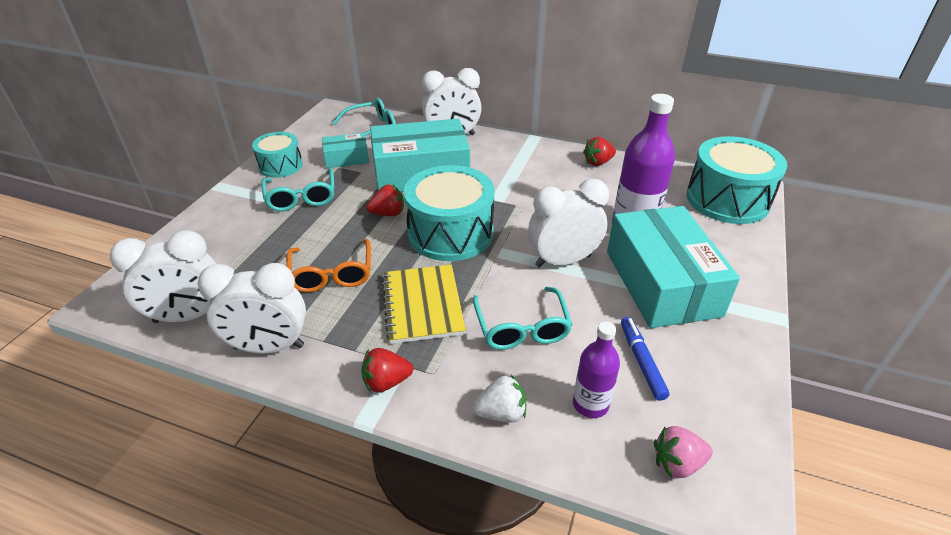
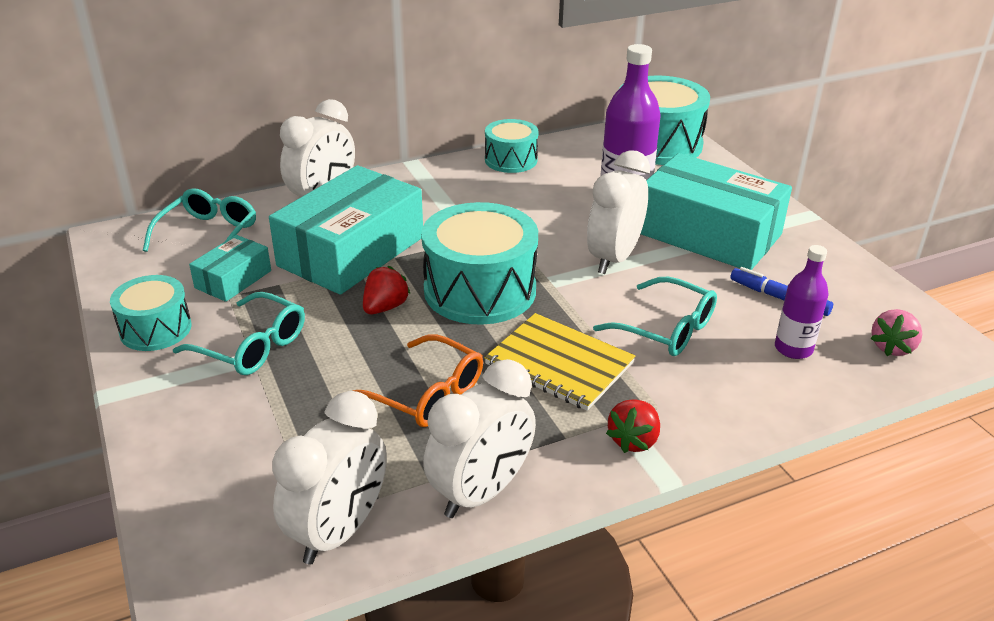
camera: 45 degrees left, 5 degrees down
white strawberry [473,375,526,423] -> none
red strawberry [583,137,616,166] -> turquoise drum [485,119,539,173]

